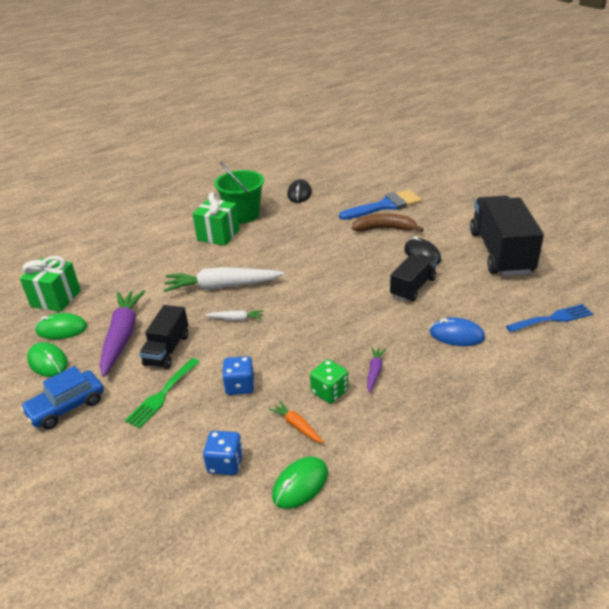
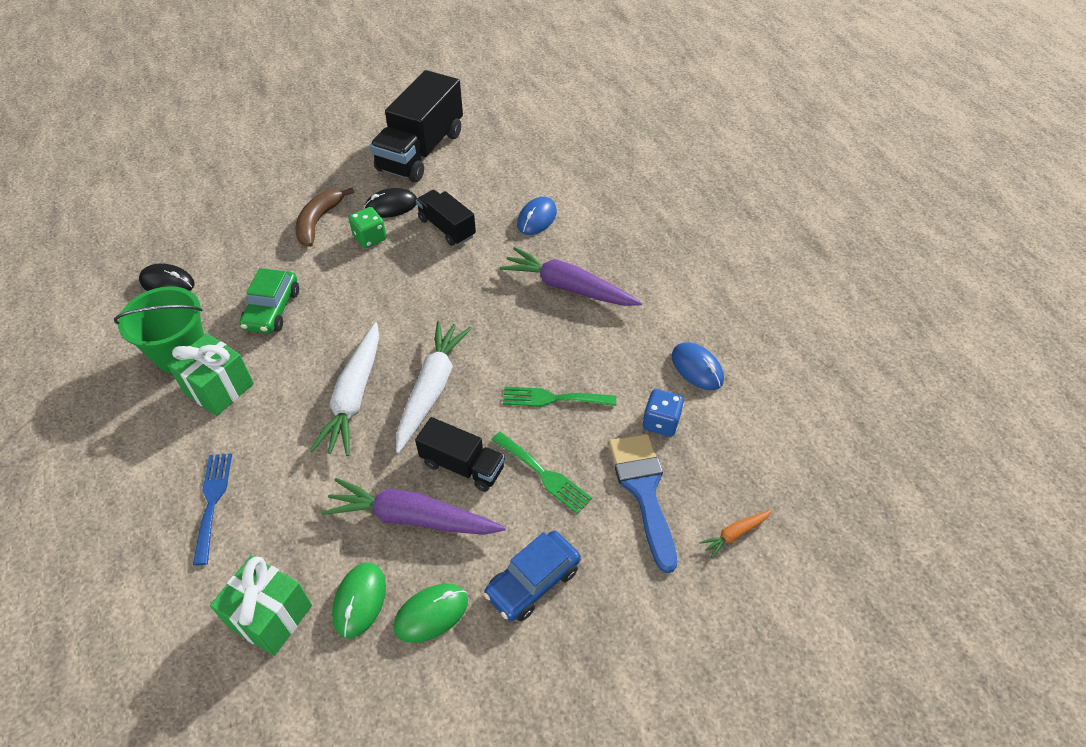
camera: 80 degrees left, 15 degrees up
blue car [20,366,104,429] -> blue car turned 75 degrees clockwise [484,531,581,621]
white carrot [205,310,263,321] -> white carrot [396,321,471,453], size x2.18
blue dice [222,356,254,395] -> green fork [503,387,616,407]
orange carrot [269,401,324,443] -> orange carrot moved to [699,510,772,558]
green mouse [272,456,328,509] -> blue mouse [672,342,724,390]
green dice [310,359,348,403] -> green dice moved to [349,207,387,248]
blue brush [339,190,422,220] -> blue brush moved to [609,434,677,573]
purple carrot [367,347,386,393] -> purple carrot [500,247,642,306], size x2.18
black truck [470,196,544,276] -> black truck turned 75 degrees counterclockwise [370,70,463,182]
blue fork [506,304,593,332] -> blue fork moved to [193,453,232,565]
none -> green car [240,268,299,334]

